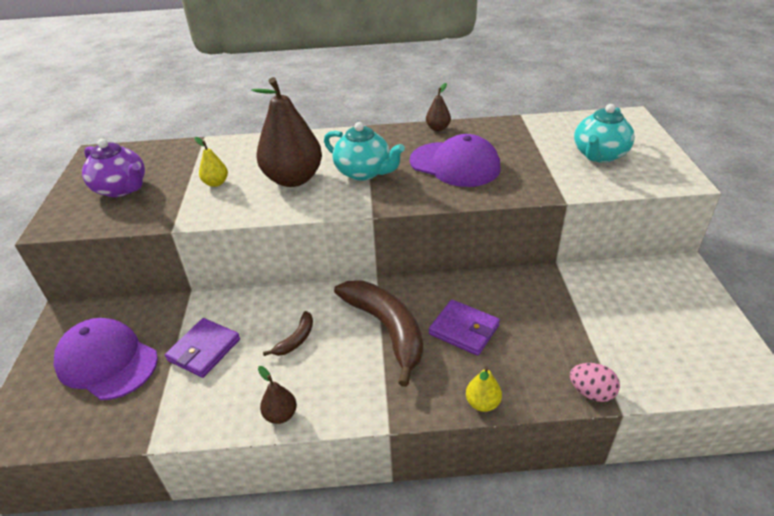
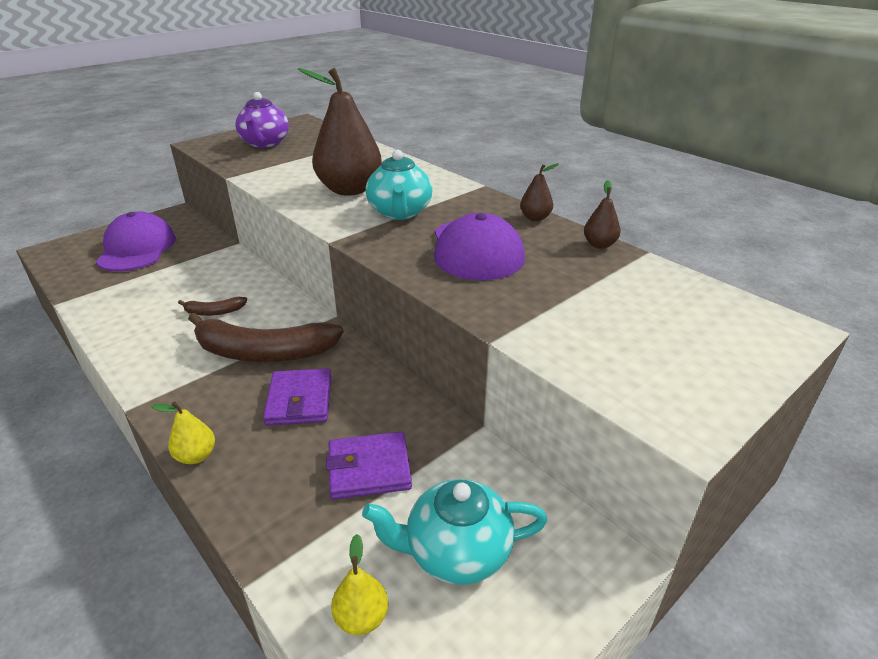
camera: 50 degrees right, 5 degrees down
purple wallet [165,318,240,378] -> purple wallet moved to [326,432,412,500]
yellow pear [194,137,228,187] -> yellow pear moved to [331,534,388,635]
brown pear [258,366,297,424] -> brown pear moved to [584,180,621,249]
brown banana [334,280,423,387] -> brown banana turned 75 degrees clockwise [188,313,343,362]
pink egg [570,363,620,402] -> none
turquoise teapot [574,104,635,163] -> turquoise teapot moved to [362,479,548,585]

